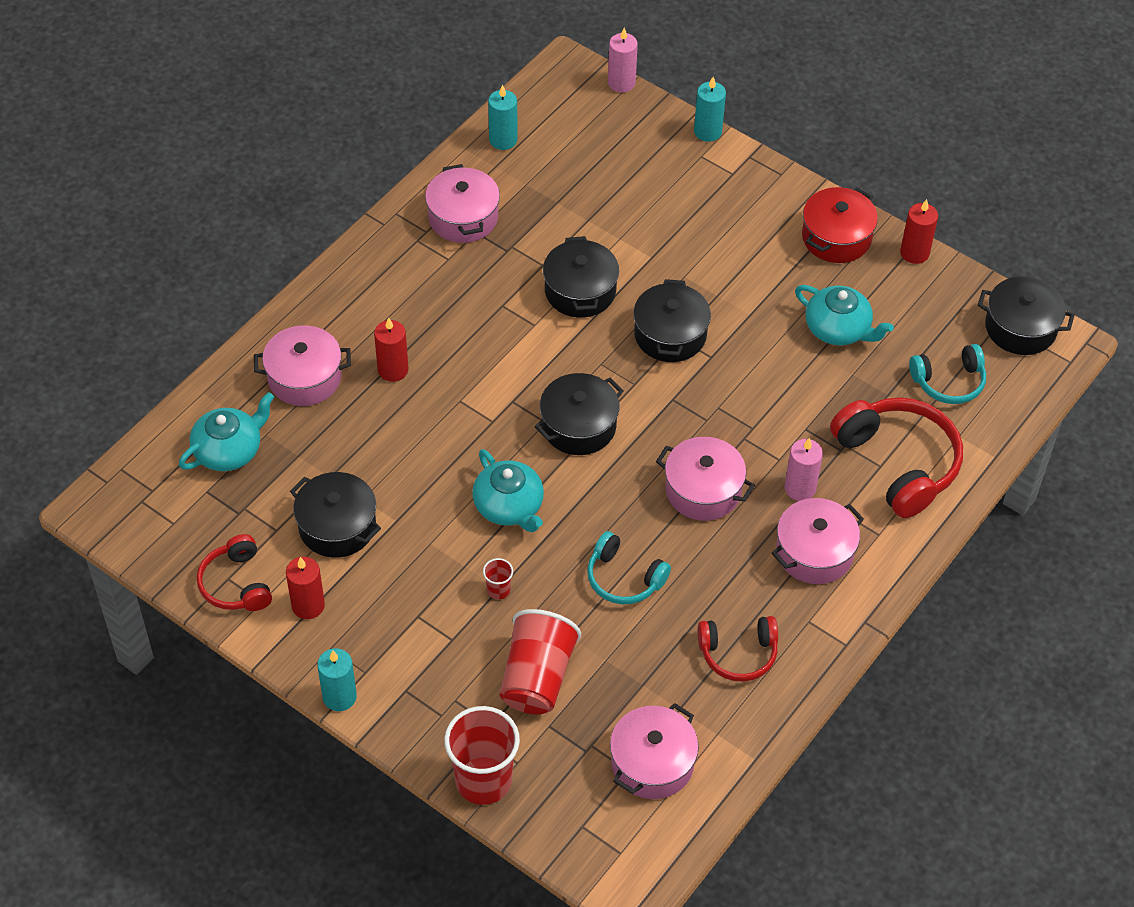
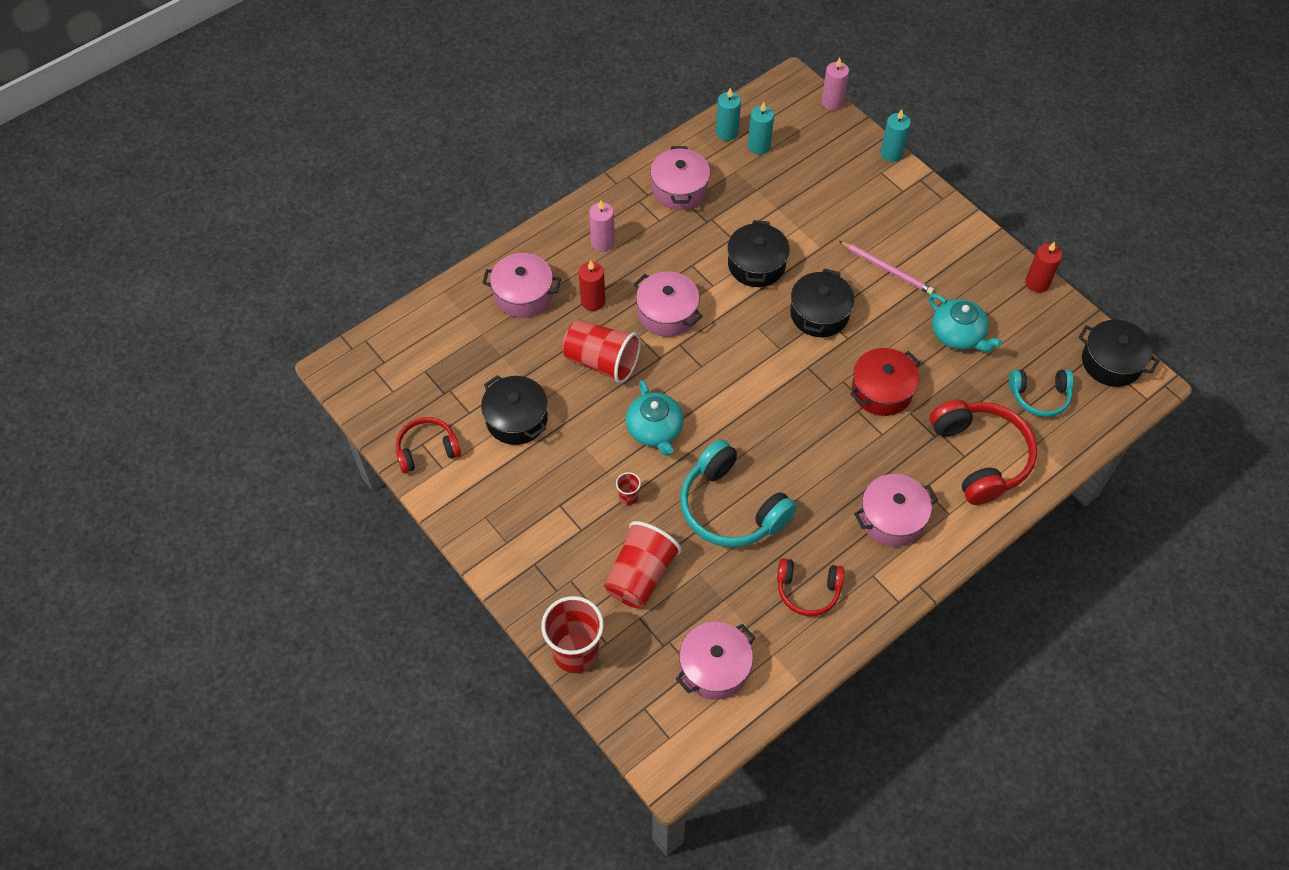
camera: 15 degrees right, 5 degrees up
turquoise teapot [179,392,274,471] -> none
red headphones [197,534,272,611] -> red headphones turned 75 degrees clockwise [396,417,461,473]
red candle [286,557,325,619] -> none
turquoise candle [317,648,357,711] -> turquoise candle moved to [748,102,774,155]
black pot [535,373,624,455] -> none
turquoise headphones [587,531,671,604] -> turquoise headphones [680,439,797,547], size x1.68
pink pot [656,437,755,521] -> pink pot moved to [634,271,702,337]
pink candle [785,438,823,501] -> pink candle moved to [589,200,615,252]
red pot [802,187,878,263] -> red pot moved to [850,348,921,416]
none -> red cup [563,319,641,384]
none -> pink pencil [839,241,934,295]

